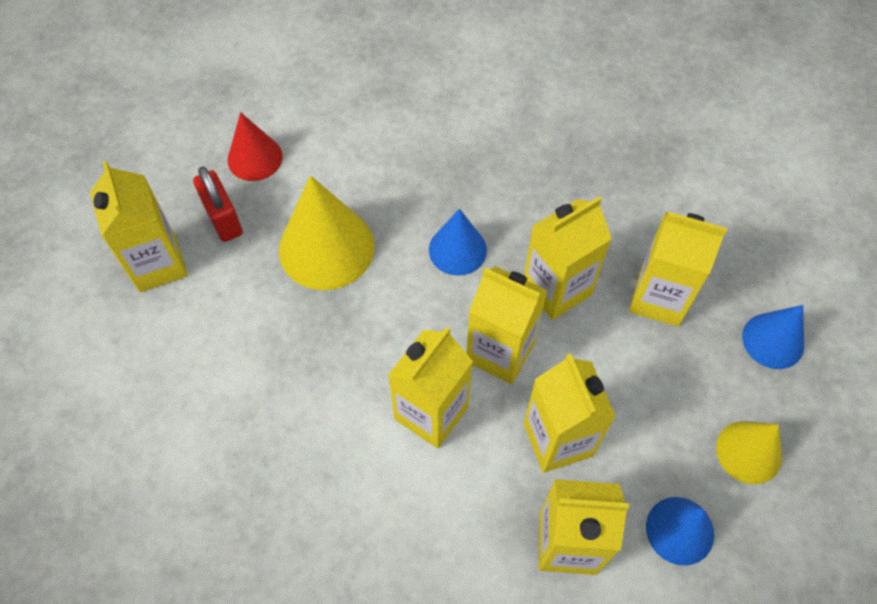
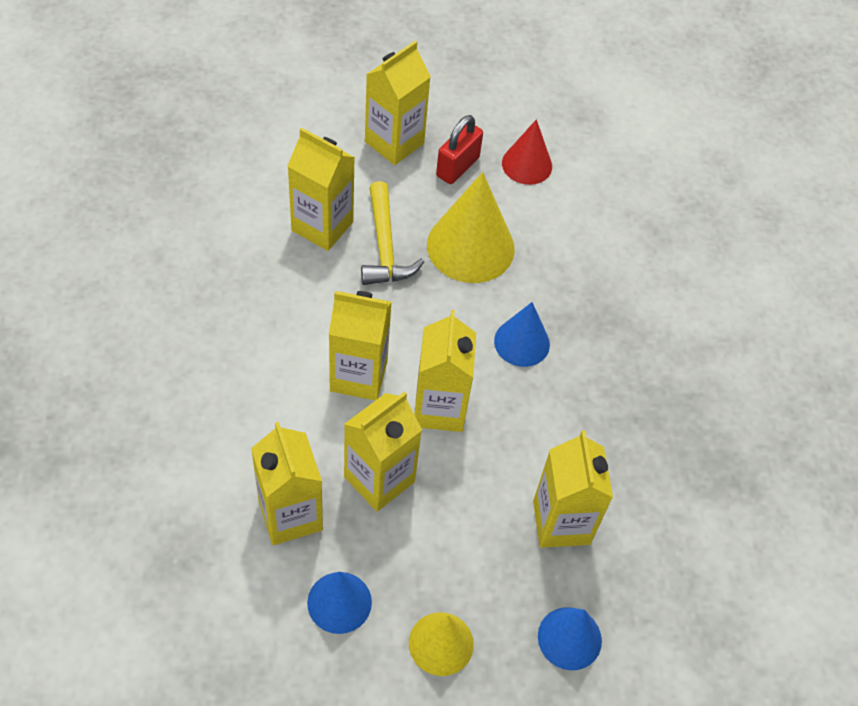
camera: 60 degrees right, 5 degrees down
yellow carton [524,196,612,320] -> yellow carton moved to [288,127,355,251]
none -> yellow hammer [361,181,424,285]

